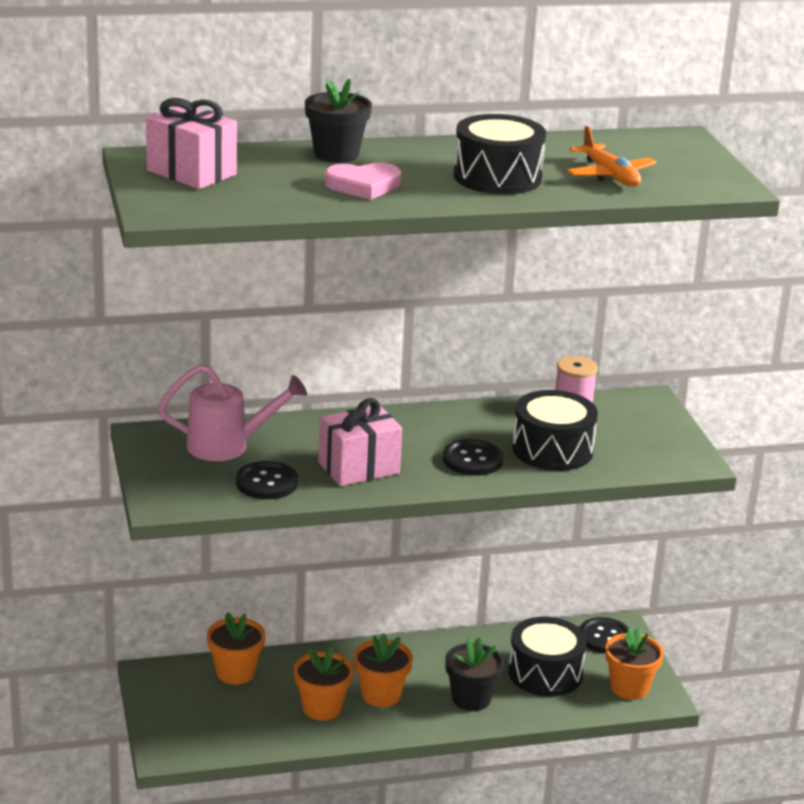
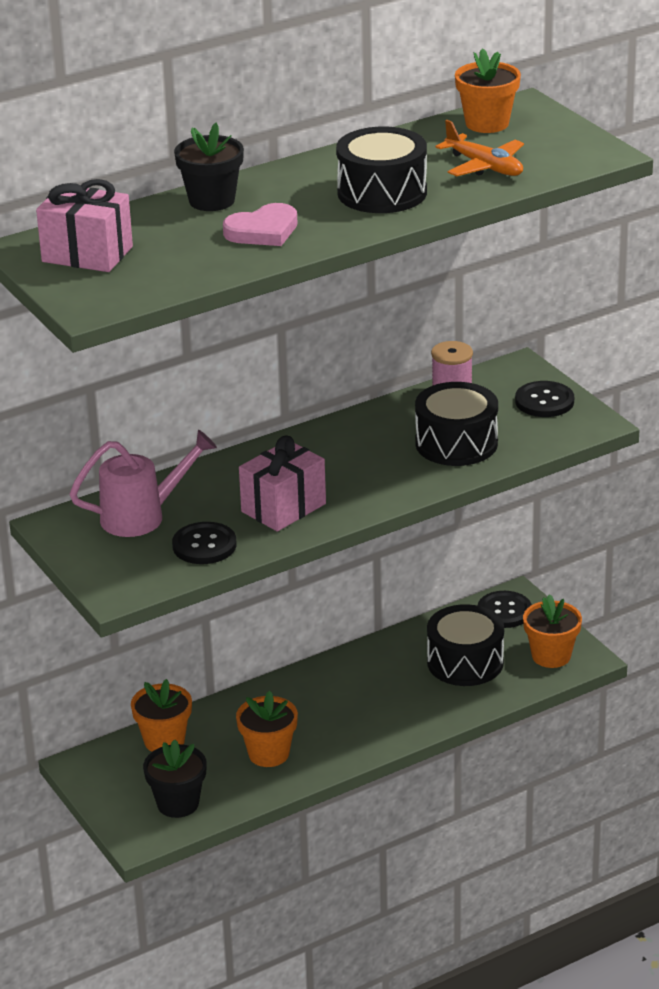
camera: 15 degrees left, 5 degrees up
orange flower pot [354,633,413,707] -> orange flower pot moved to [455,48,521,133]
black button [443,439,503,476] -> black button moved to [515,381,574,417]
black flower pot [445,637,504,711] -> black flower pot moved to [143,739,207,818]

